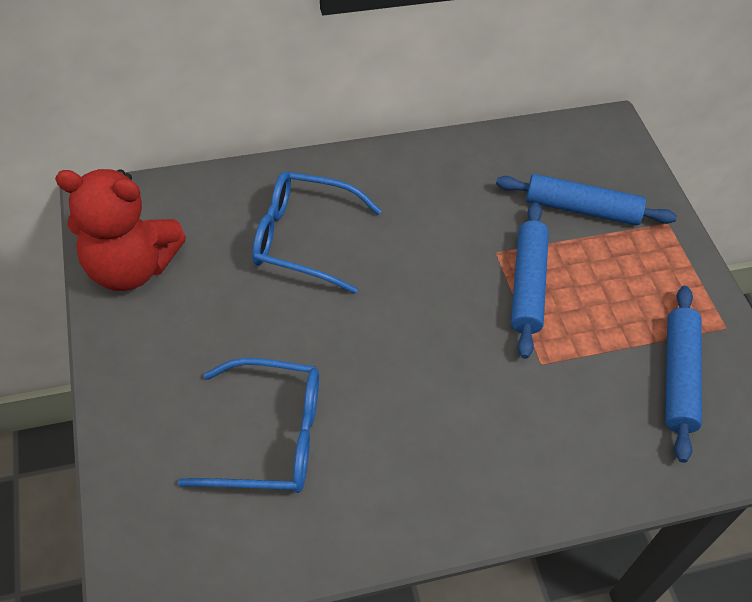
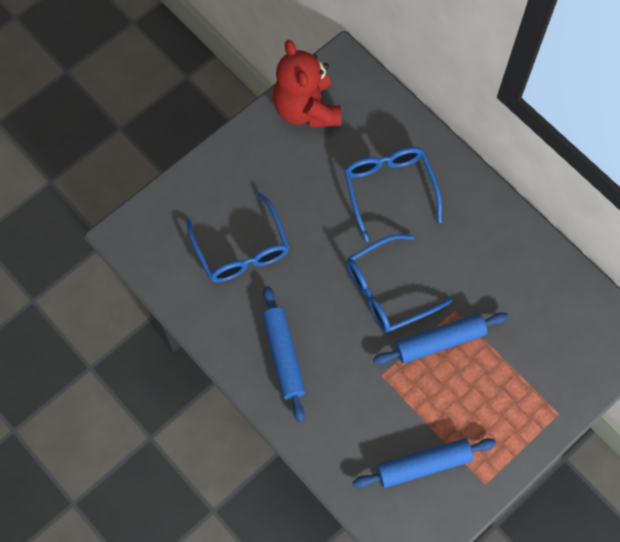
camera: 65 degrees right, 15 degrees up
blue rolling pin [496,174,677,225] -> blue rolling pin moved to [262,286,306,423]
none -> blue glasses [346,234,453,333]

